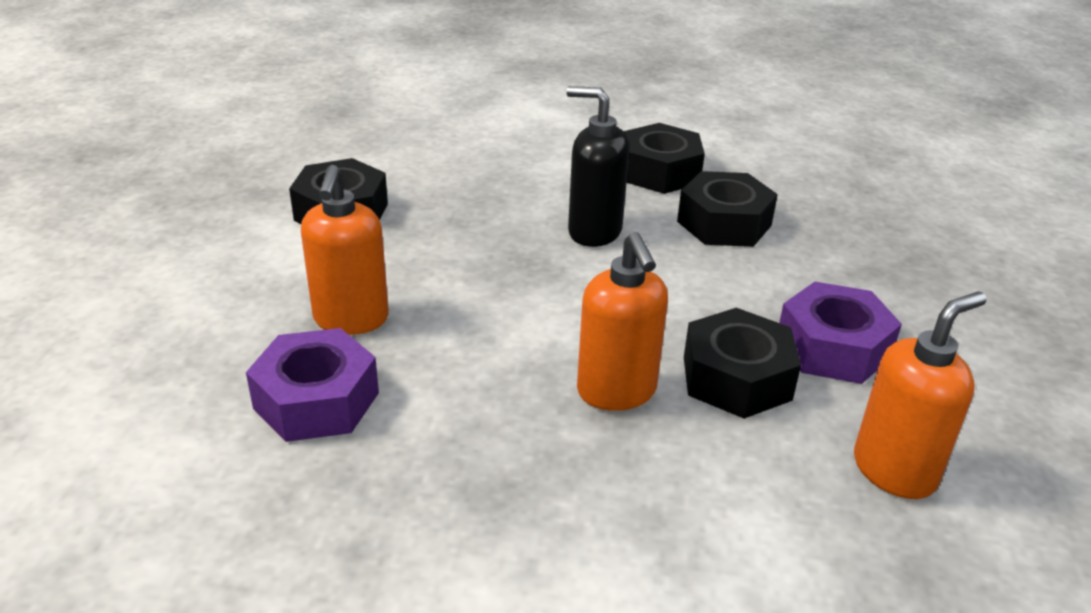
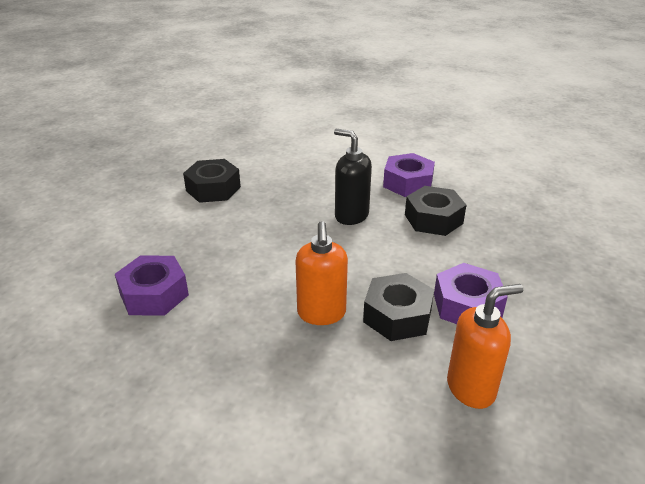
camera: 15 degrees right, 0 degrees up
orange soap dispenser [301,165,389,335] -> none
black nut [624,123,705,194] -> purple nut [383,153,435,197]

